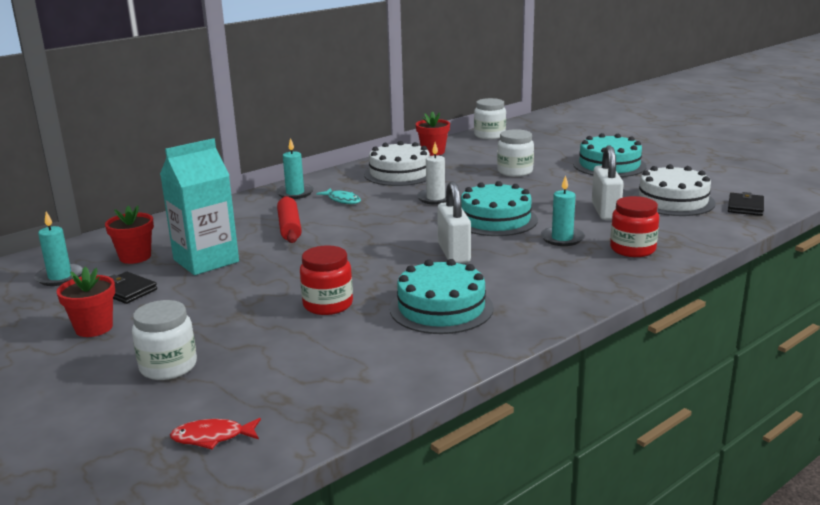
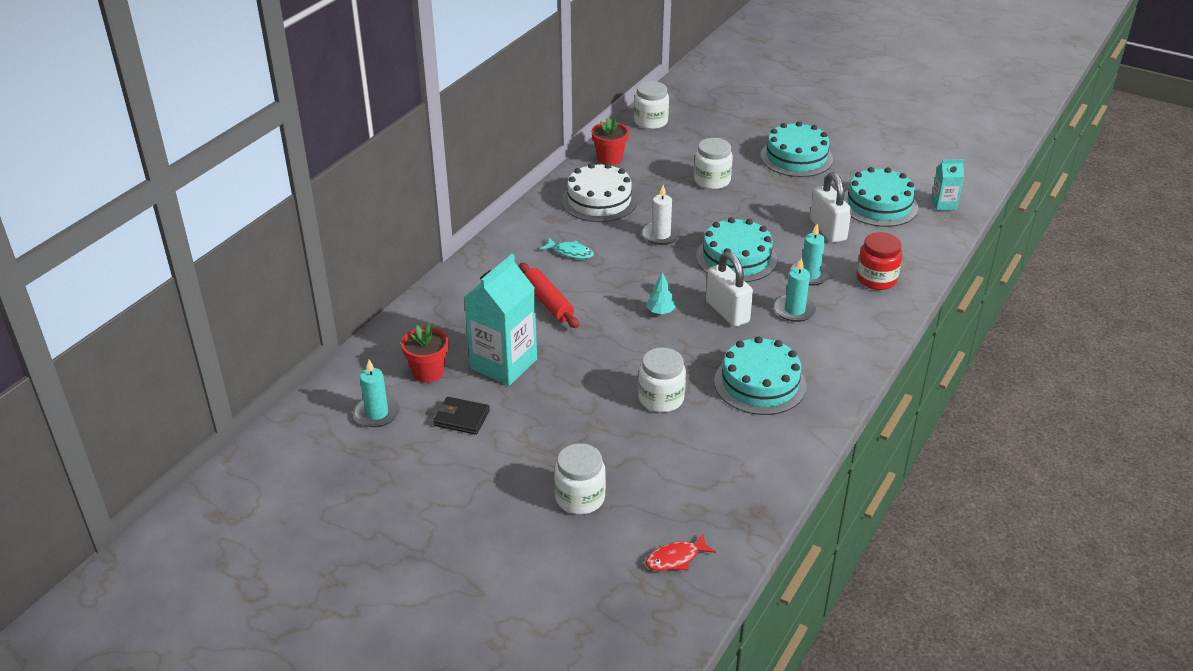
camera: 20 degrees left, 15 degrees up
red flower pot [57,267,115,337] -> none
turquoise candle [276,138,314,199] -> turquoise candle moved to [774,258,816,322]
red jar [300,245,353,315] -> white jar [638,347,686,412]
white cake [633,164,715,216] -> turquoise cake [844,167,918,227]
black wallet [728,192,764,216] -> turquoise carton [931,159,964,210]
none -> turquoise tree [646,272,676,315]

